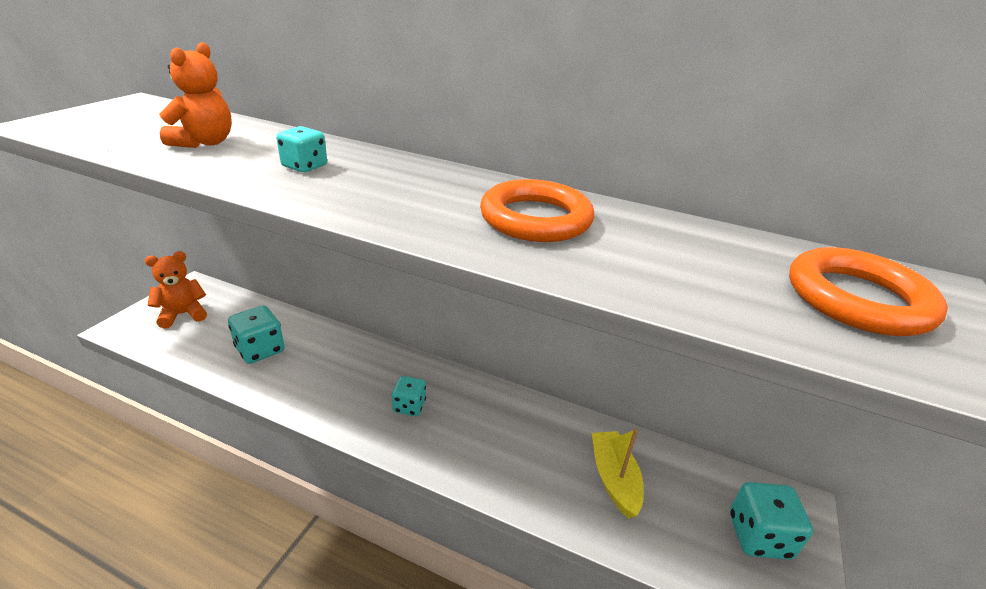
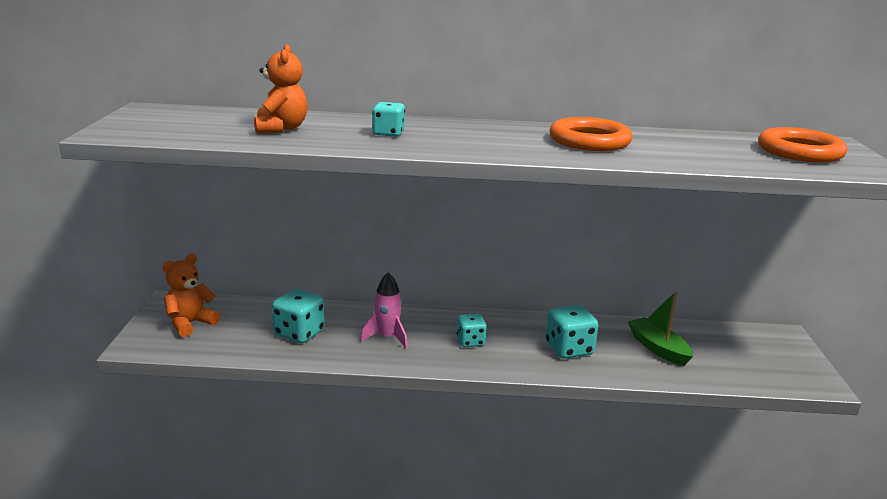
camera: 20 degrees left, 10 degrees down
yellow boat [592,429,644,519] -> green boat [628,291,693,366]
turquoise dice [730,482,813,560] -> turquoise dice moved to [545,305,599,359]
none -> pink rocket [360,272,407,348]

